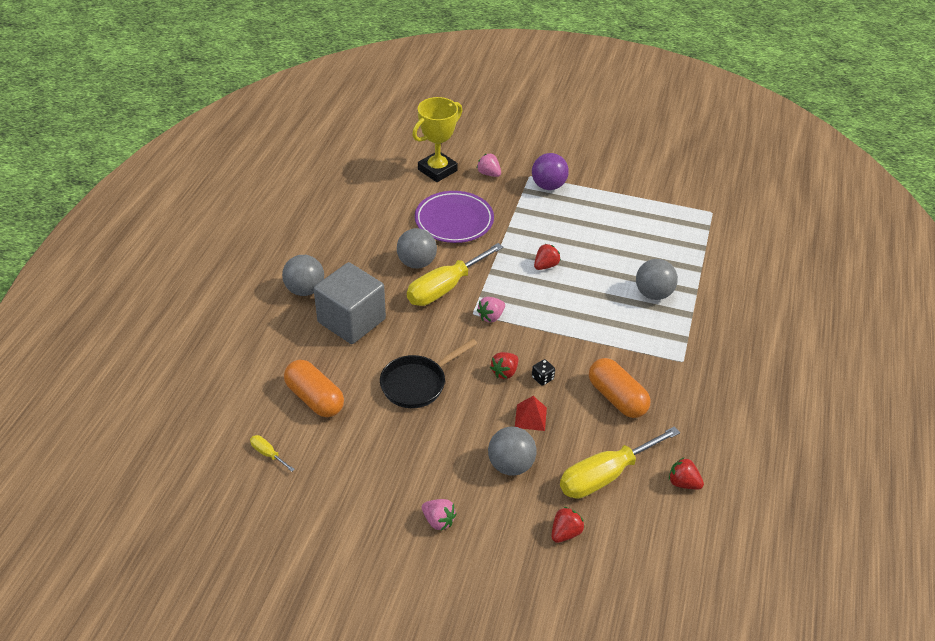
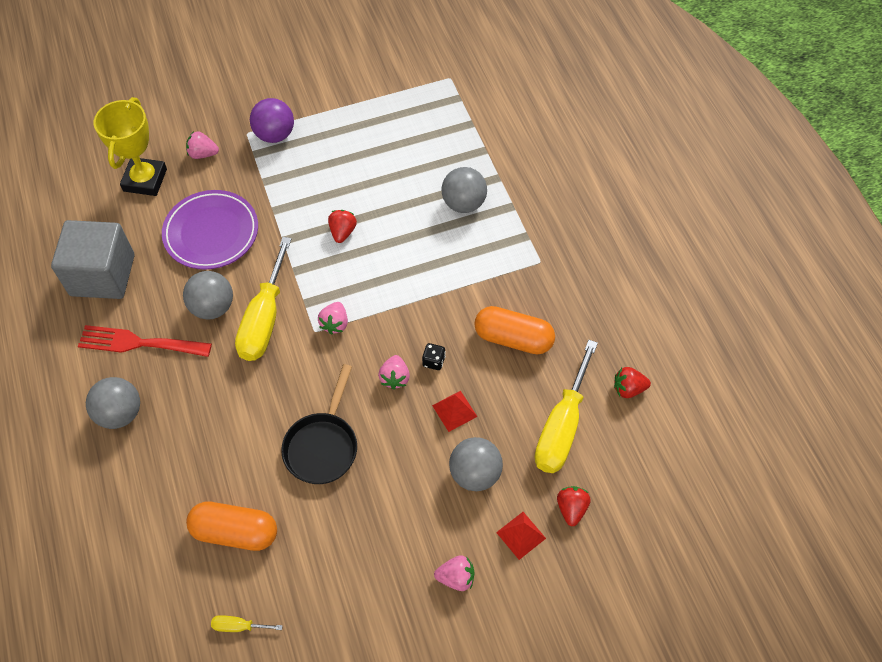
camera: 35 degrees left, 15 degrees up
grey cube [314,262,386,344] -> grey cube moved to [51,220,134,299]
red strawberry [490,352,518,379] -> pink strawberry [378,355,410,390]
none -> red fork [78,325,212,357]
none -> red pyramid [496,512,546,560]

